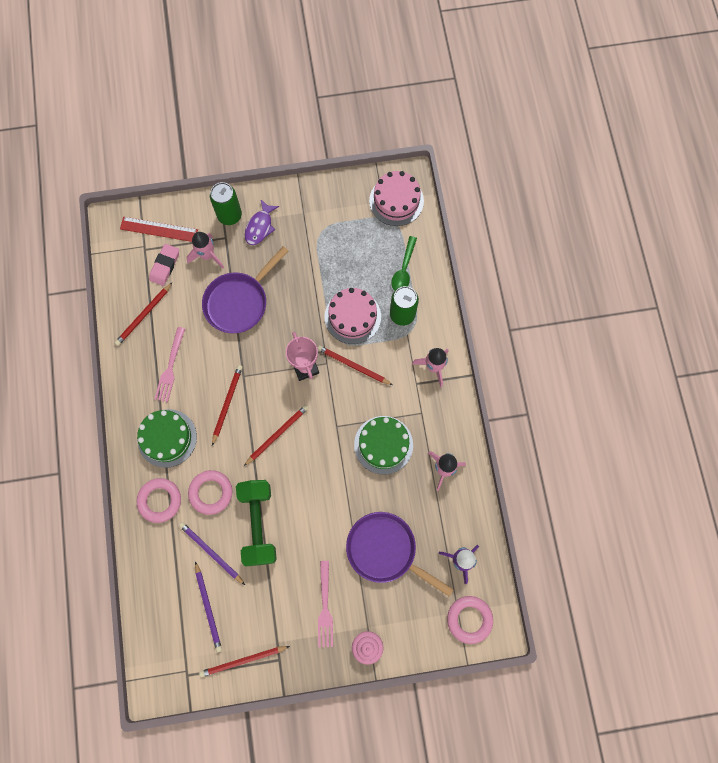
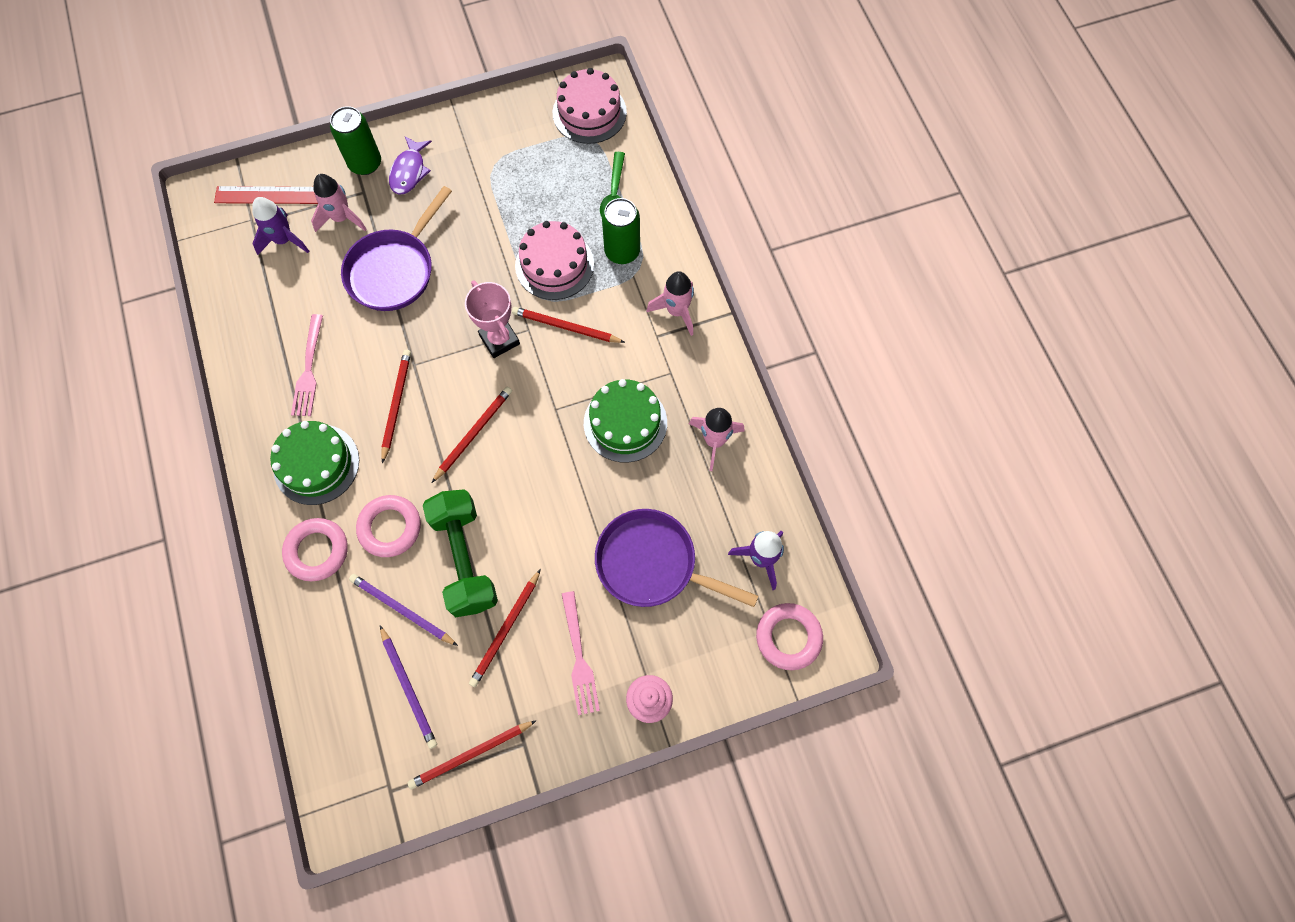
camera: 10 degrees left, 5 degrees down
red pencil [115,282,173,346] -> red pencil moved to [469,569,541,687]
pink eraser [149,244,179,286] -> purple rocket [252,197,309,255]

